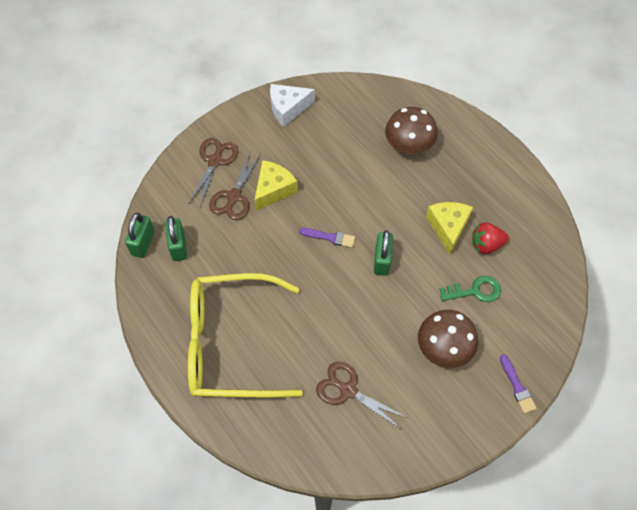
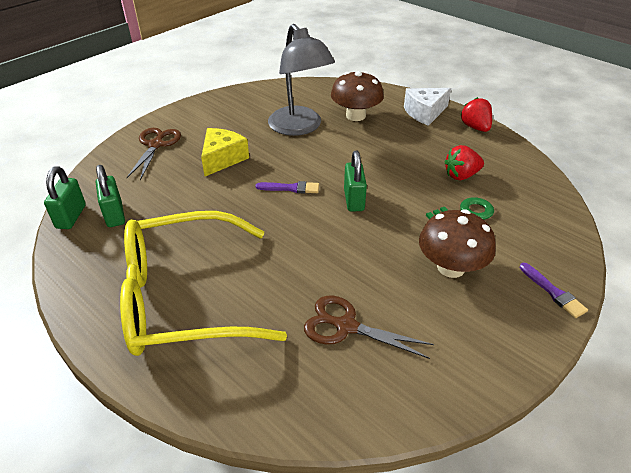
camera: 10 degrees left, 20 degrees down
brown scissors [209,152,261,220] -> none
white cheese [270,84,315,127] -> white cheese moved to [404,88,451,126]
yellow cheese [426,202,473,255] -> none
none -> grey lamp [268,24,335,136]
none -> red strawberry [461,97,492,132]

